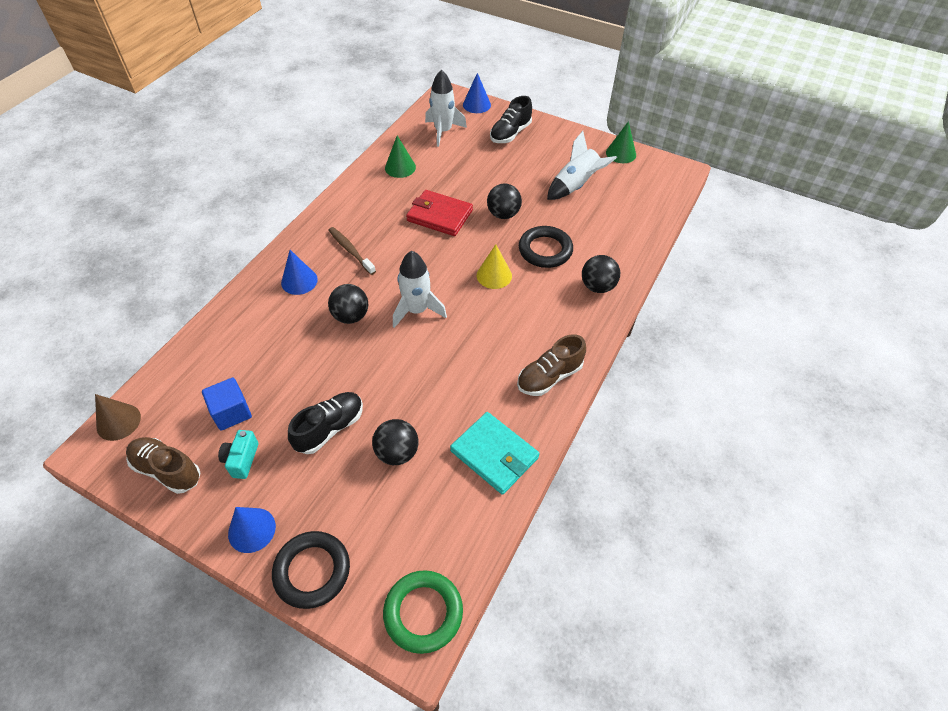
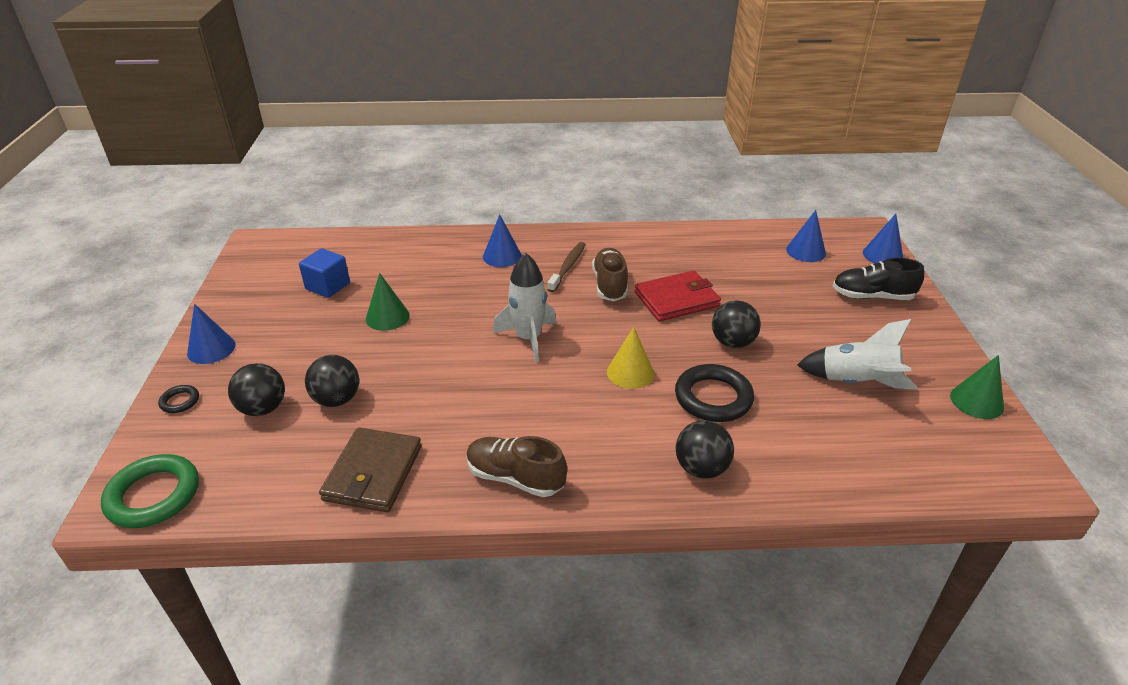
camera: 60 degrees right, 15 degrees down
brown cone [95,394,141,441] -> none
brown shoe [126,437,201,494] -> brown shoe moved to [592,248,628,301]
turquoise camera [218,430,258,479] -> none
black ring [272,531,350,609] -> black ring [158,385,199,413], size x0.48
black shoe [288,392,363,454] -> none
black ball [328,284,368,324] -> black ball moved to [228,363,285,416]
green cone [385,136,416,178] -> green cone moved to [366,273,410,331]
red wallet [406,190,473,236] -> red wallet turned 75 degrees clockwise [635,270,721,322]
white rocket [425,70,467,147] -> blue cone [786,210,826,262]
turquoise wallet [450,412,539,495] -> brown wallet [319,427,422,512]

